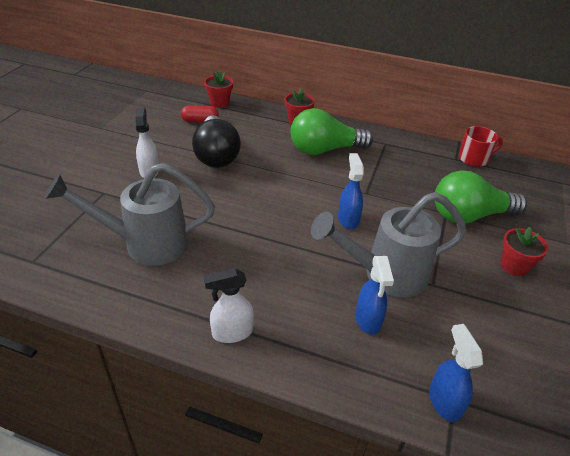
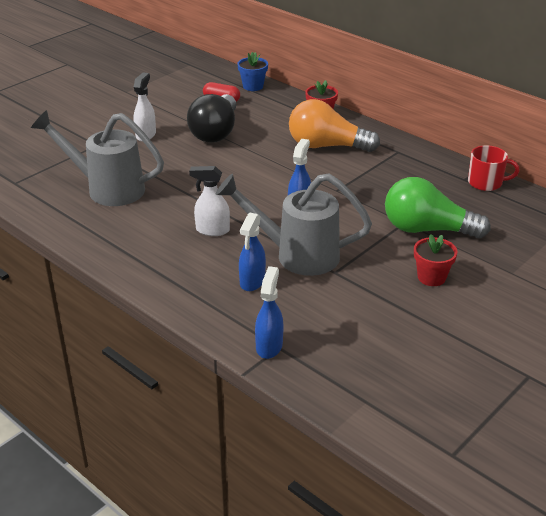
camera: 25 degrees right, 5 degrees down
red flower pot [204,70,233,108] -> blue flower pot [237,52,268,91]
white spray bottle [204,268,254,343] -> white spray bottle moved to [189,166,230,236]
green light bulb [291,108,373,155] -> orange light bulb [289,99,380,152]

